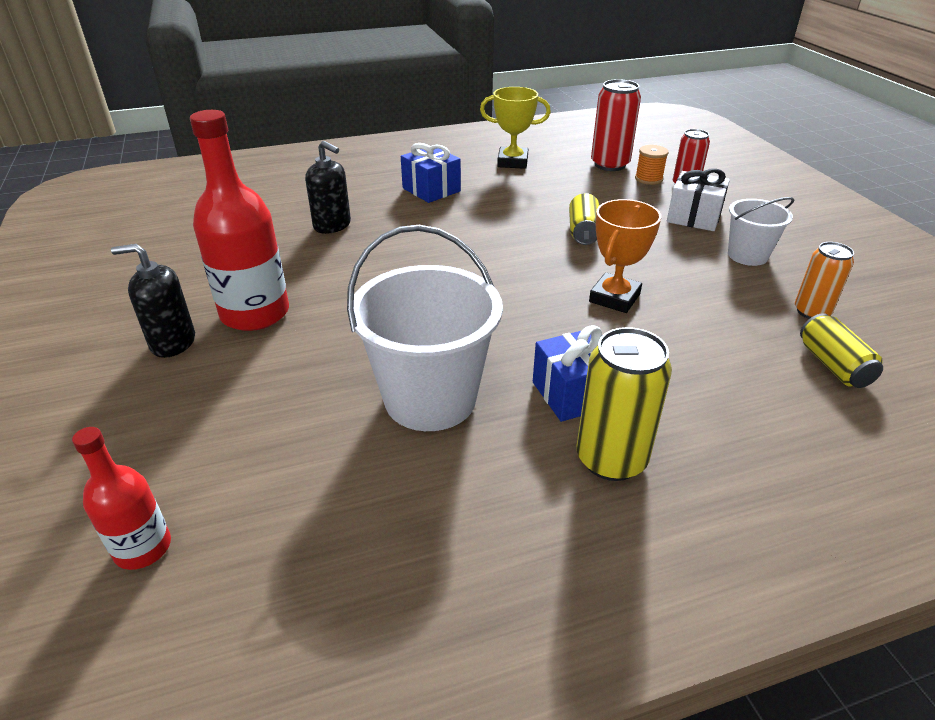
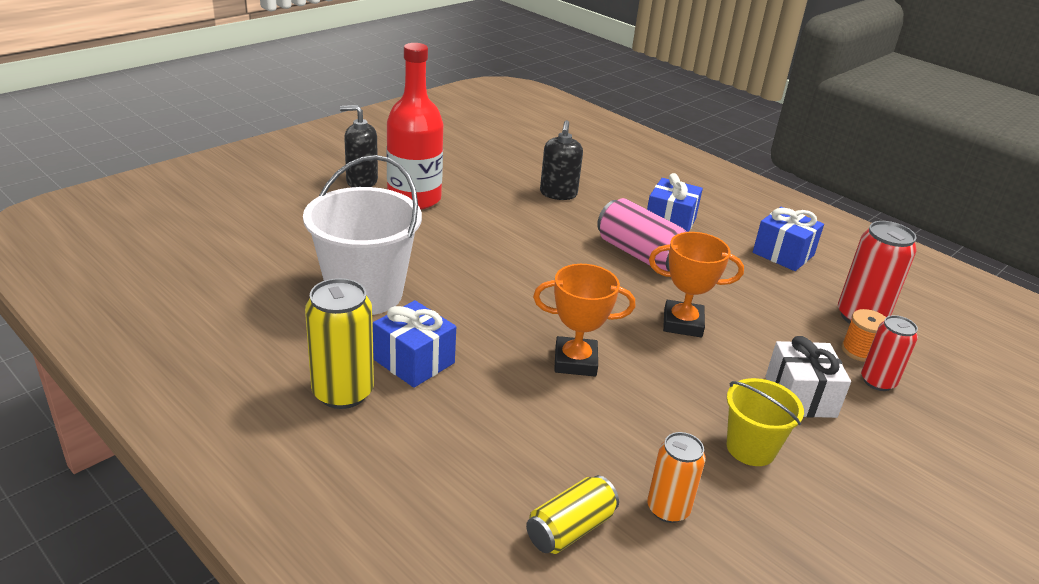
camera: 60 degrees right, 5 degrees down
red bottle [72,427,171,570] -> none
black soap dispenser [111,244,195,358] -> black soap dispenser turned 60 degrees counterclockwise [340,105,378,187]
yellow trophy [480,87,551,169] -> blue gift [753,207,824,271]
yellow can [569,193,599,245] -> orange trophy [649,232,744,337]
white bucket [728,197,794,266] -> yellow bucket [727,378,804,466]
none -> pink can [597,198,686,271]

